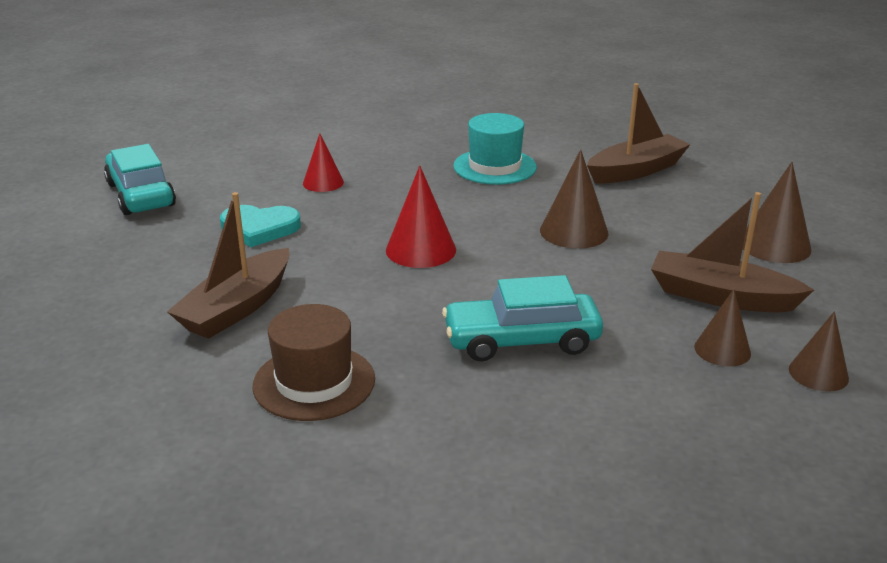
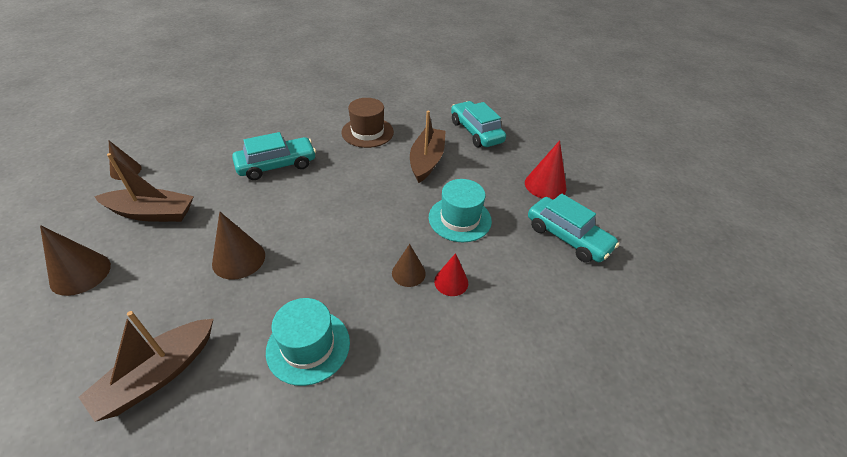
camera: 160 degrees right, 15 degrees up
turquoise heart [220,205,301,247] -> turquoise hat [429,179,492,242]
red cone [386,166,456,268] -> red cone moved to [525,140,566,199]
brown cone [694,289,751,367] -> brown cone moved to [392,244,426,287]
none -> turquoise car [451,101,506,147]

